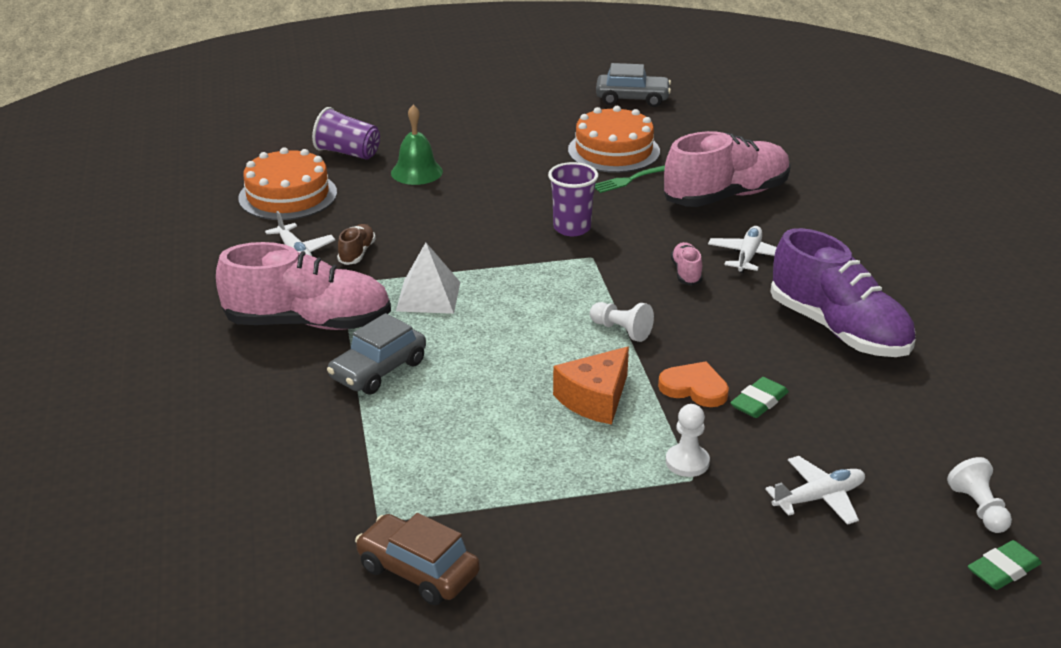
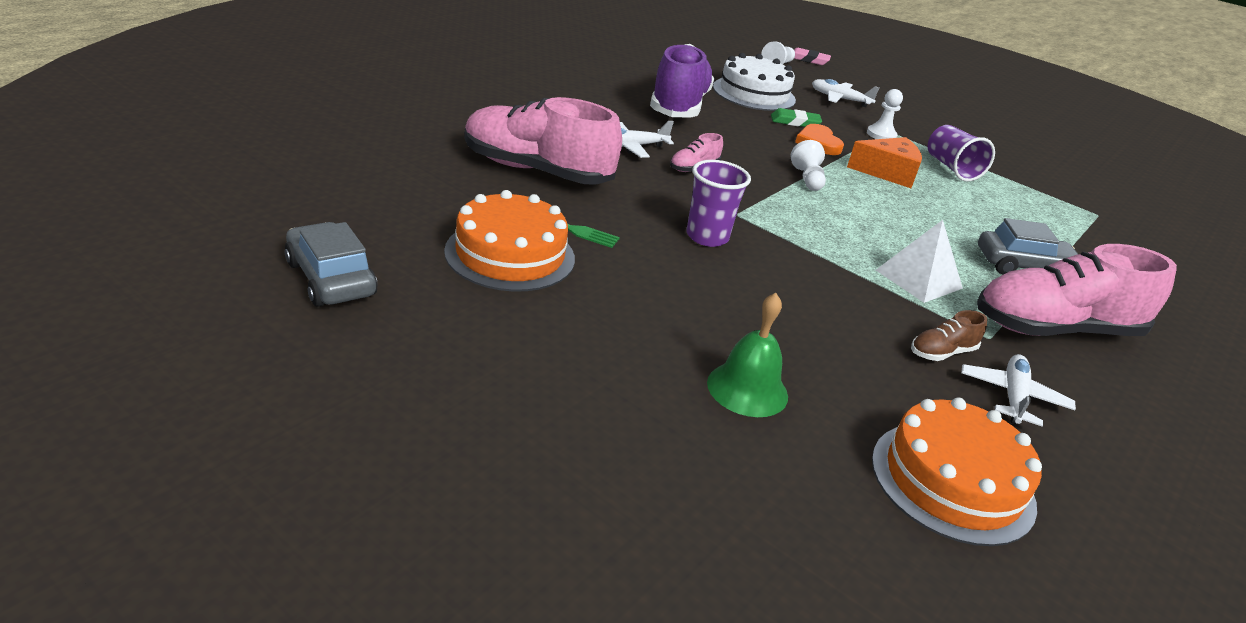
camera: 135 degrees left, 0 degrees up
pink shoe [216,242,391,330] -> pink shoe turned 60 degrees counterclockwise [977,244,1177,336]
purple cup [312,107,380,159] -> purple cup moved to [928,125,995,182]
brown car [355,513,480,605] -> none
green eraser [968,540,1042,590] -> pink eraser [794,48,831,65]
none -> white cake [713,53,796,111]

